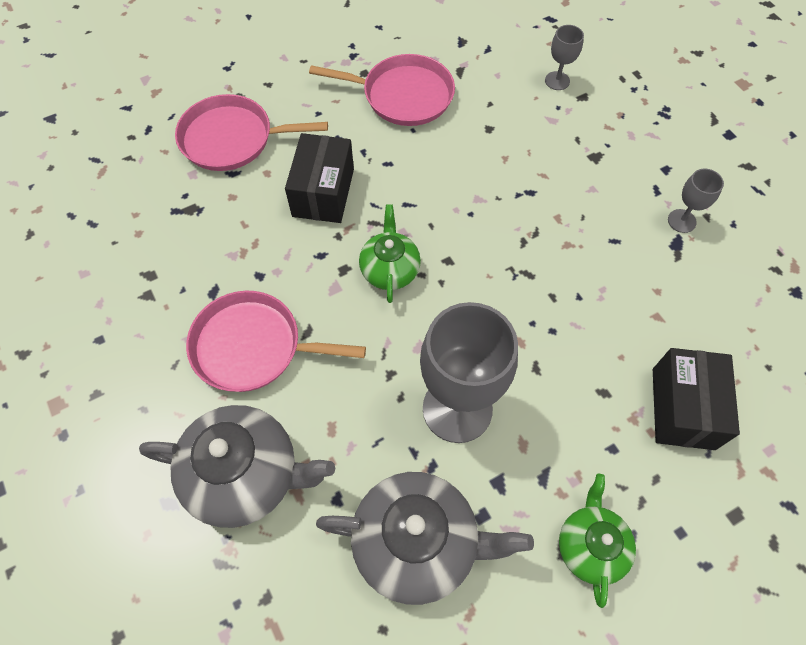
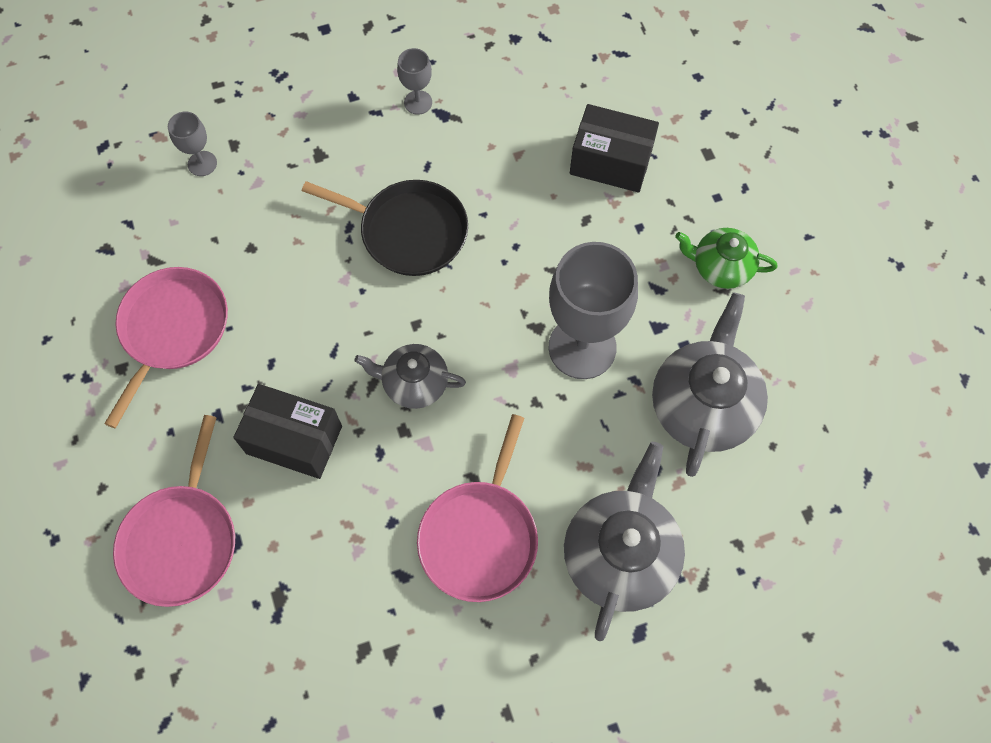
camera: 80 degrees left, 5 degrees up
green teapot [359,205,421,303] -> grey teapot [354,344,466,409]
none -> black pan [302,180,468,276]

